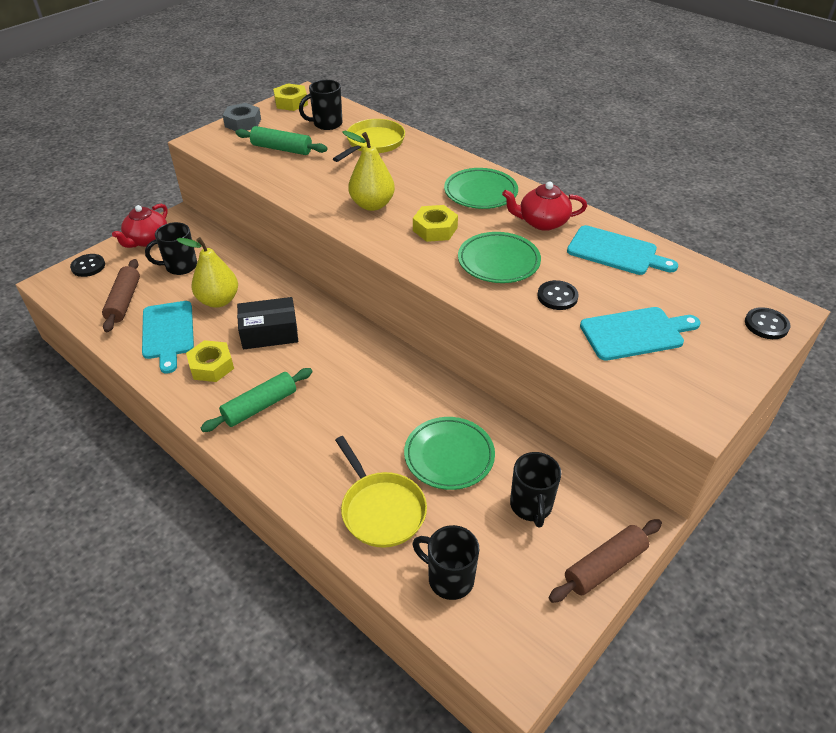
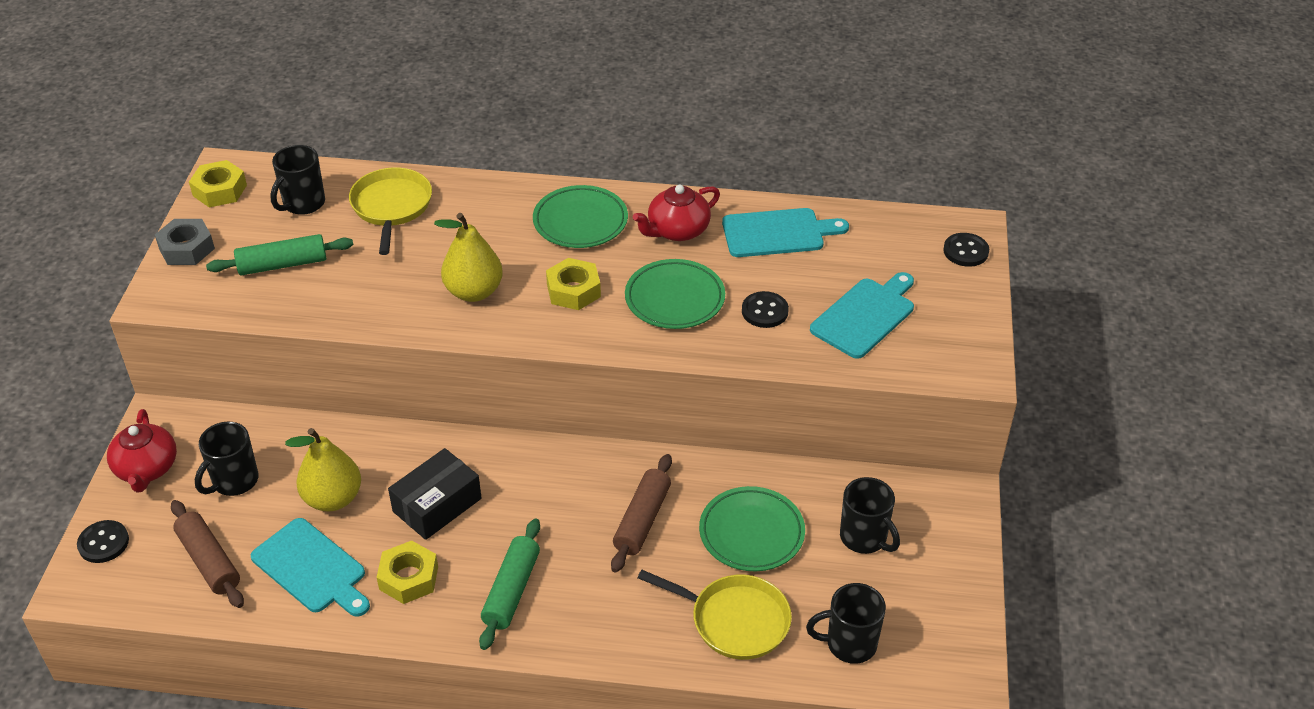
camera: 35 degrees left, 0 degrees up
brown rolling pin [549,519,662,603] -> brown rolling pin moved to [611,454,672,573]

